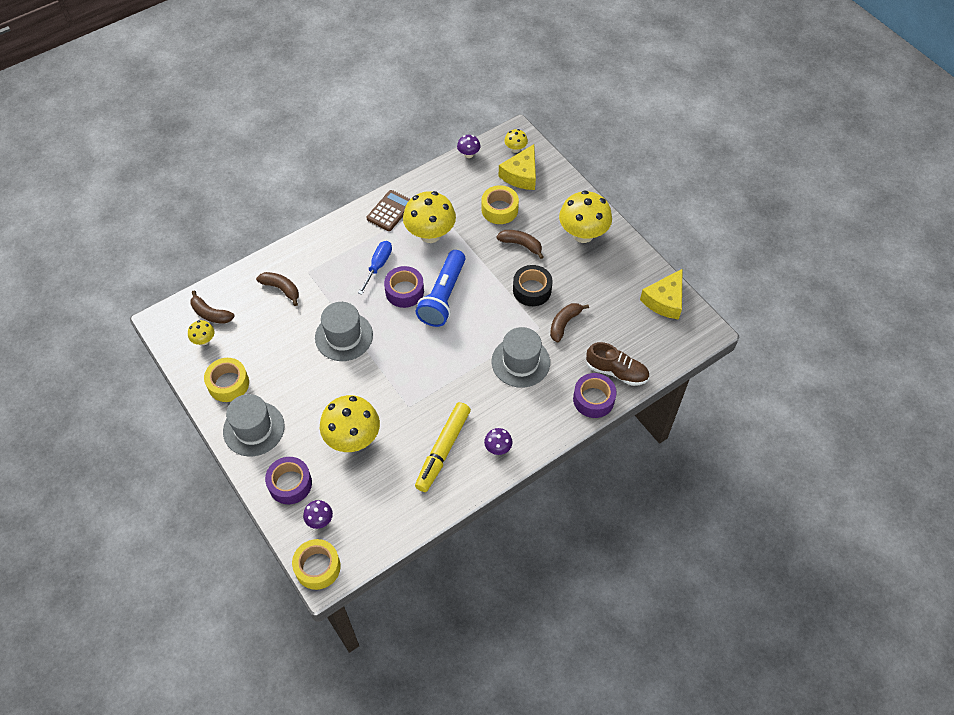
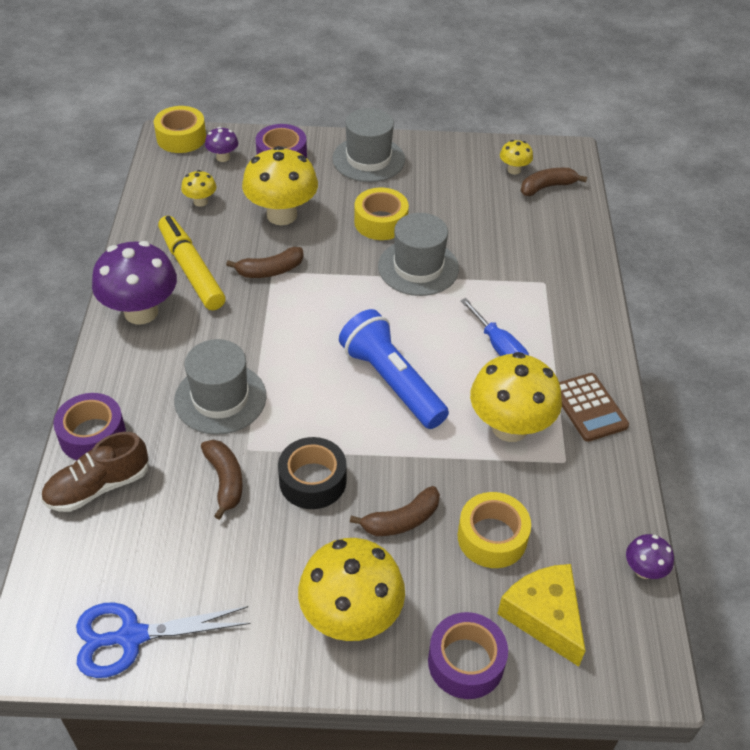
camera: 125 degrees right, 10 degrees down
yellow tape [204,358,249,402] -> yellow tape moved to [354,188,409,240]
brown banana [256,272,299,306] -> brown banana moved to [226,247,304,278]
purple tape [384,266,424,308] -> purple tape moved to [428,612,508,699]
purple mushroom [484,428,513,455] -> purple mushroom [92,241,177,324], size x2.12
yellow mushroom [504,129,528,153] -> yellow mushroom moved to [181,170,216,207]
yellow cheese [640,269,682,320] -> blue scissors [76,602,251,678]

